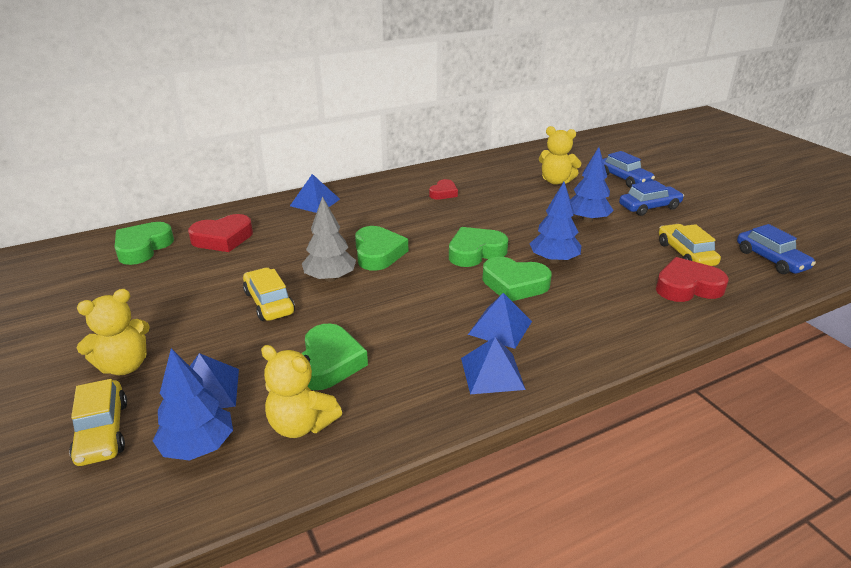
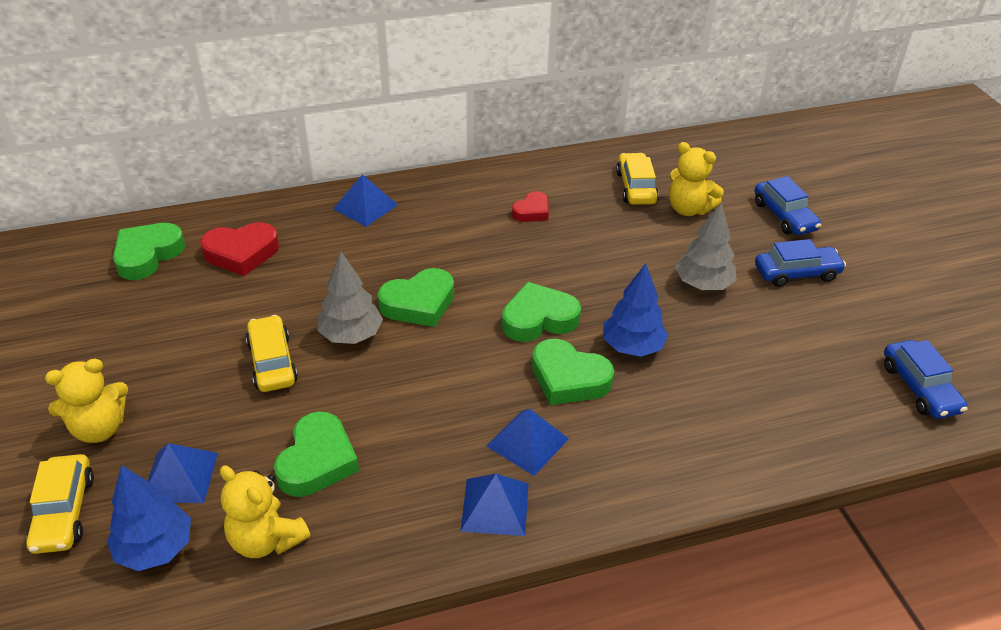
camera: 10 degrees right, 10 degrees up
green heart [355,226,408,271] -> green heart turned 60 degrees clockwise [378,268,454,327]
blue tree [570,147,614,223] -> grey tree [675,203,737,290]
red heart [656,257,729,302] -> none
yellow car [659,224,721,266] -> yellow car moved to [616,153,659,205]

